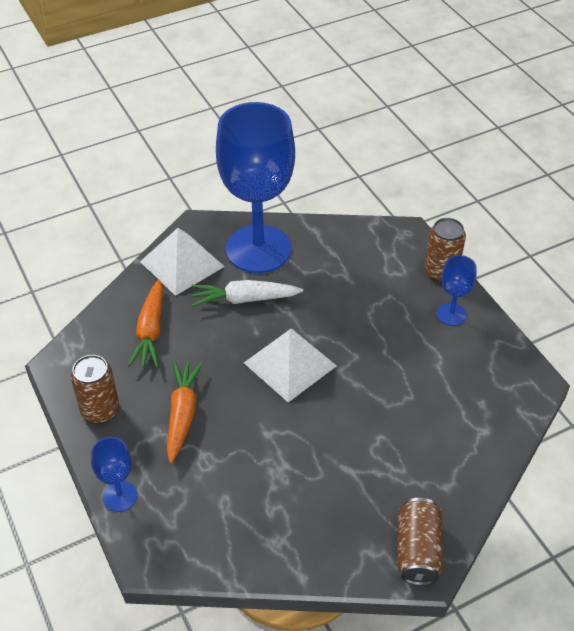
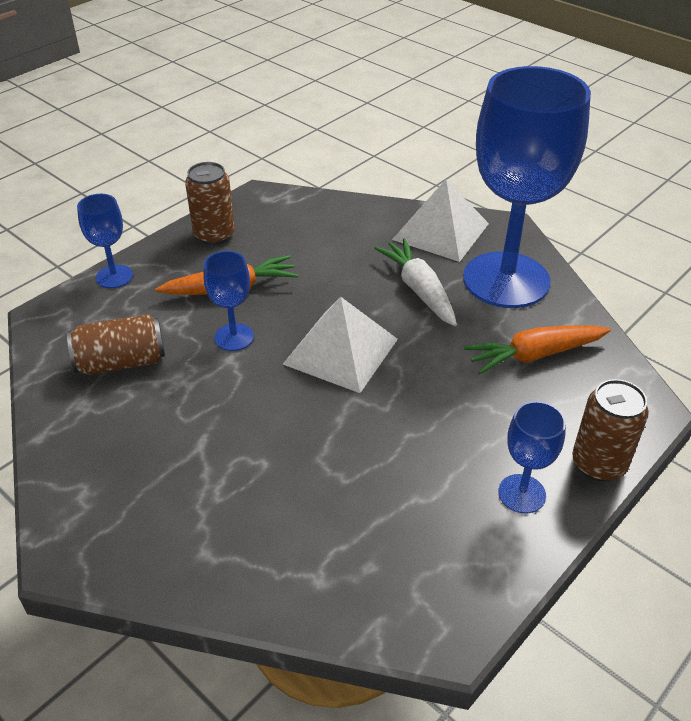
camera: 70 degrees right, 5 degrees down
orange carrot [128,279,163,368] -> orange carrot moved to [464,325,611,374]
brown can [397,498,443,585] -> brown can moved to [67,314,165,375]
none -> blue goblet [204,251,254,351]

